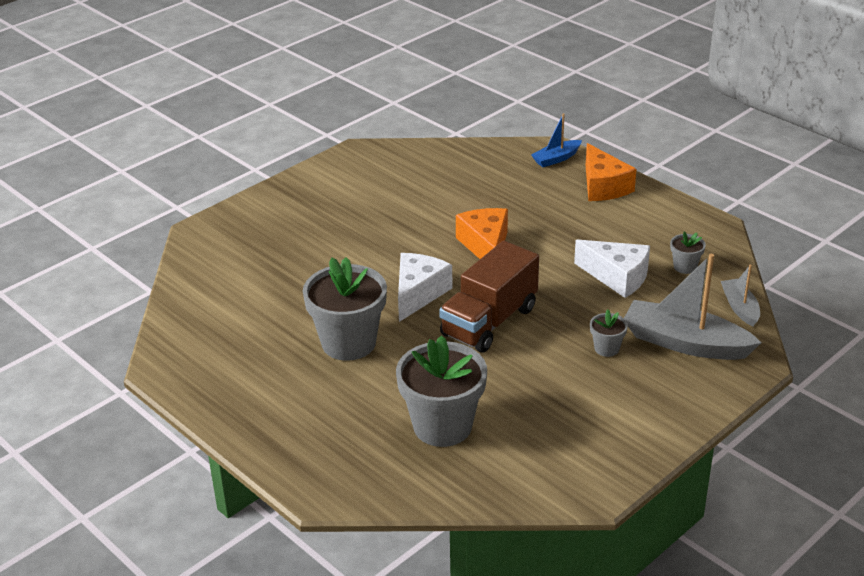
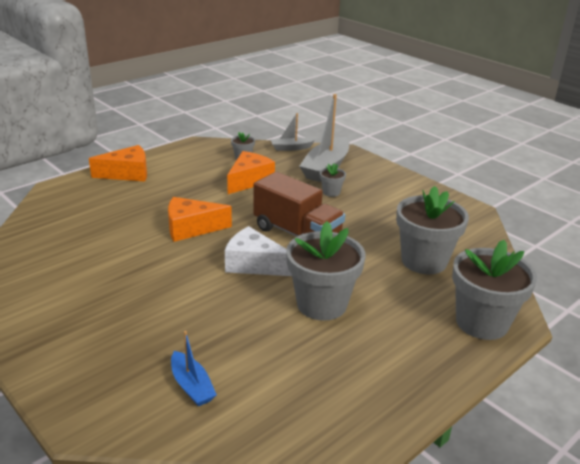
camera: 90 degrees left, 5 degrees down
blue boat [531,114,582,167] -> blue boat moved to [171,331,217,406]
white cheese [574,239,650,298] -> orange cheese [227,151,275,194]
none -> grey flower pot [452,240,537,340]

